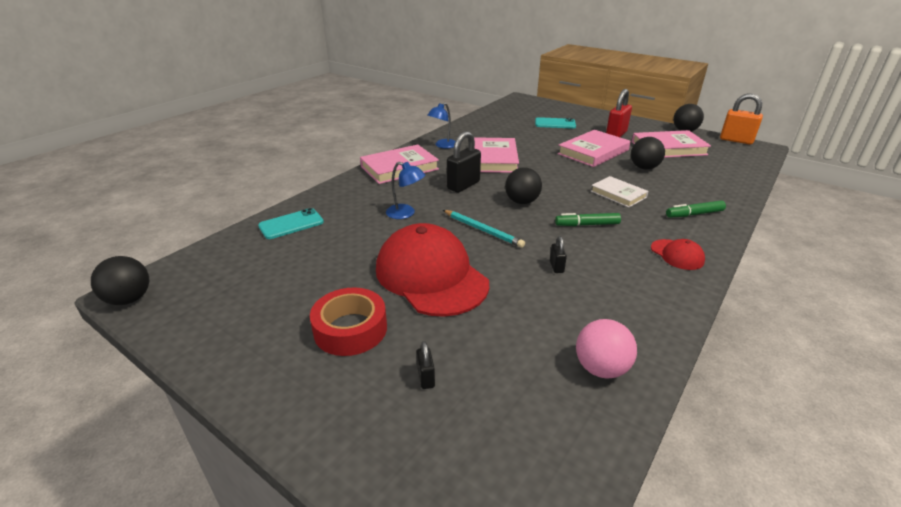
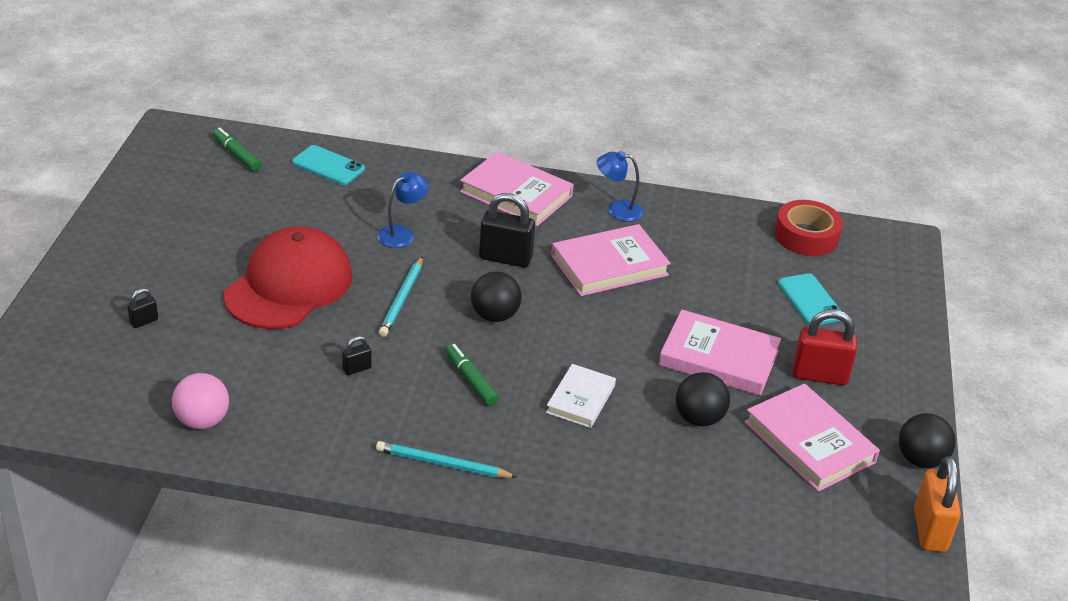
camera: 60 degrees right, 5 degrees up
black ball [91,256,149,305] -> none
red tape [310,288,387,356] -> red tape moved to [775,200,843,256]
blue lamp [386,162,425,219] -> blue lamp turned 135 degrees counterclockwise [377,172,429,248]
red cap [651,239,705,270] -> turquoise pencil [376,441,517,478]
green marker [666,200,726,218] -> green marker moved to [213,128,262,172]

